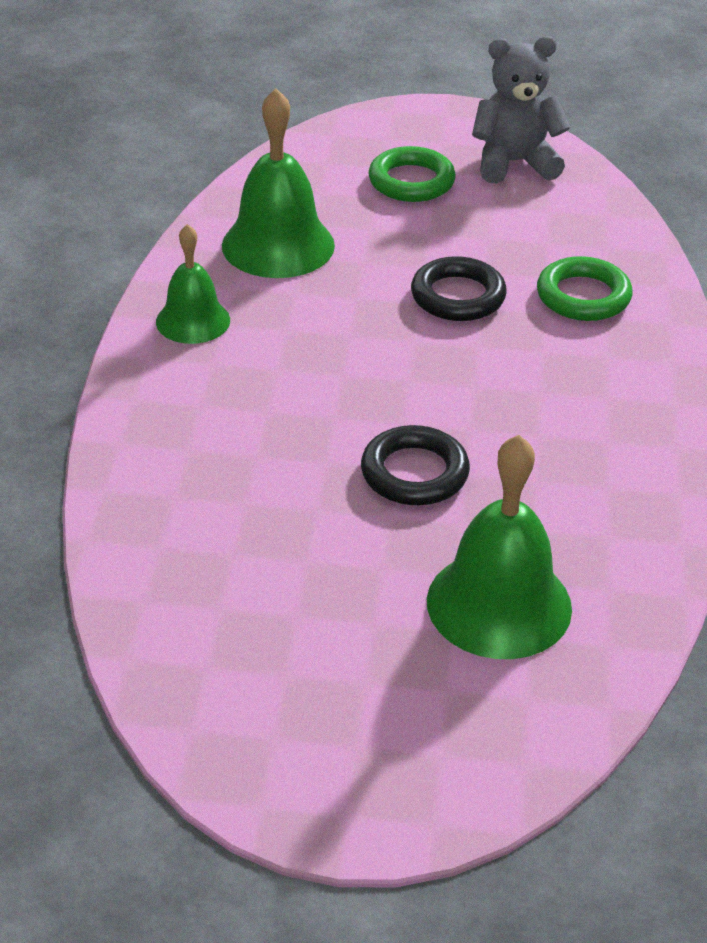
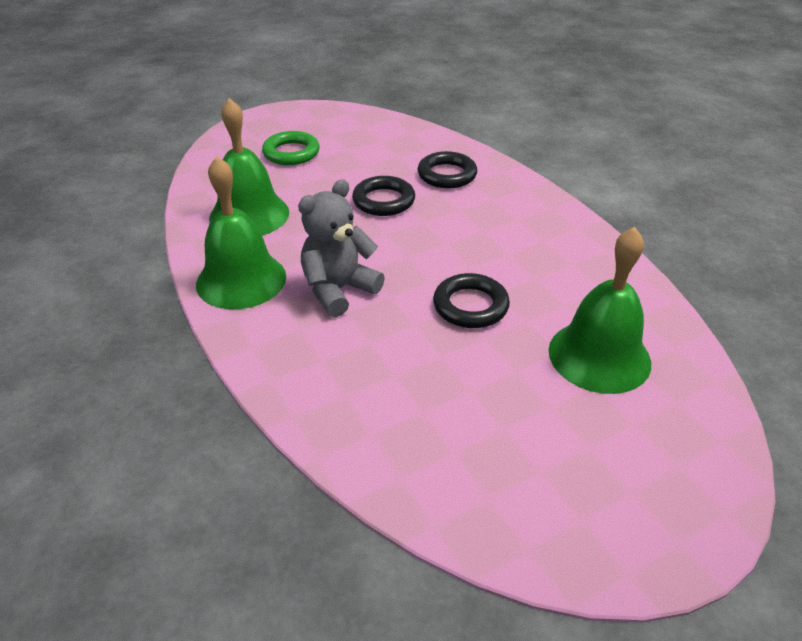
camera: 35 degrees left, 0 degrees up
green bell [156,224,230,344] -> green bell [196,156,286,309], size x1.61
grey teddy bear [472,36,570,184] -> grey teddy bear moved to [298,179,385,317]
green ring [537,256,632,321] -> black ring [418,151,477,189]

